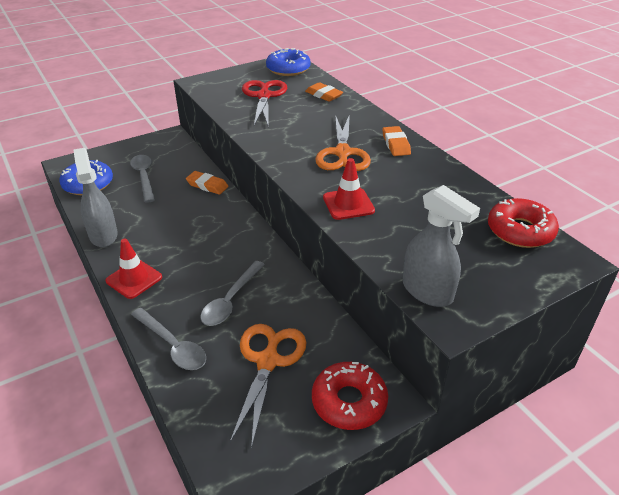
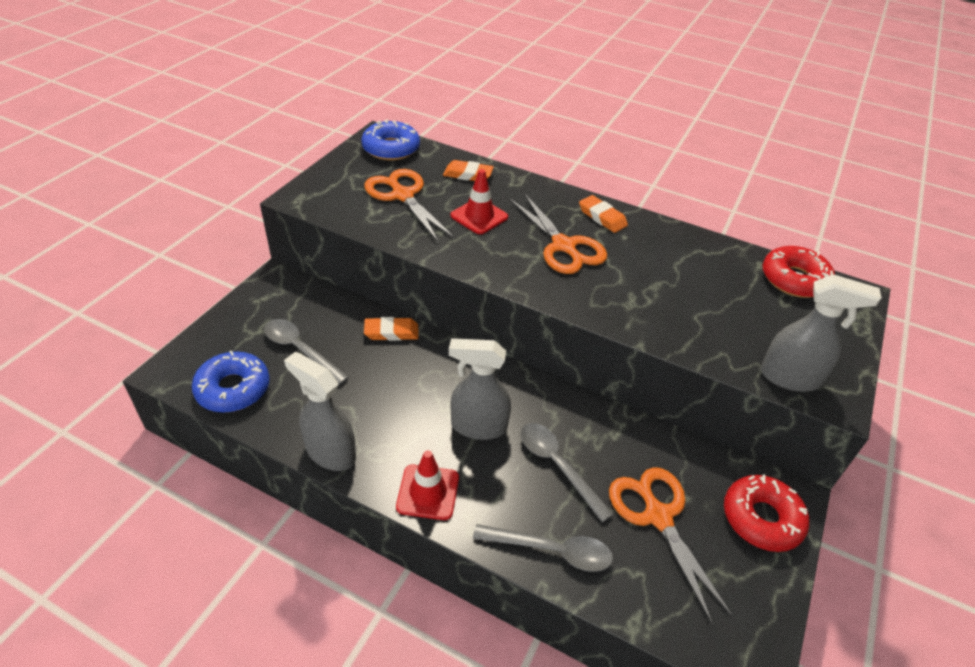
camera: 35 degrees left, 5 degrees up
grey spoon [200,261,265,326] -> grey spoon turned 150 degrees clockwise [520,423,613,522]
red scissors [242,80,287,128] -> orange scissors [364,169,454,242]
red traffic cone [323,158,375,220] -> red traffic cone moved to [450,169,508,234]
none -> grey spray bottle [449,338,511,440]

